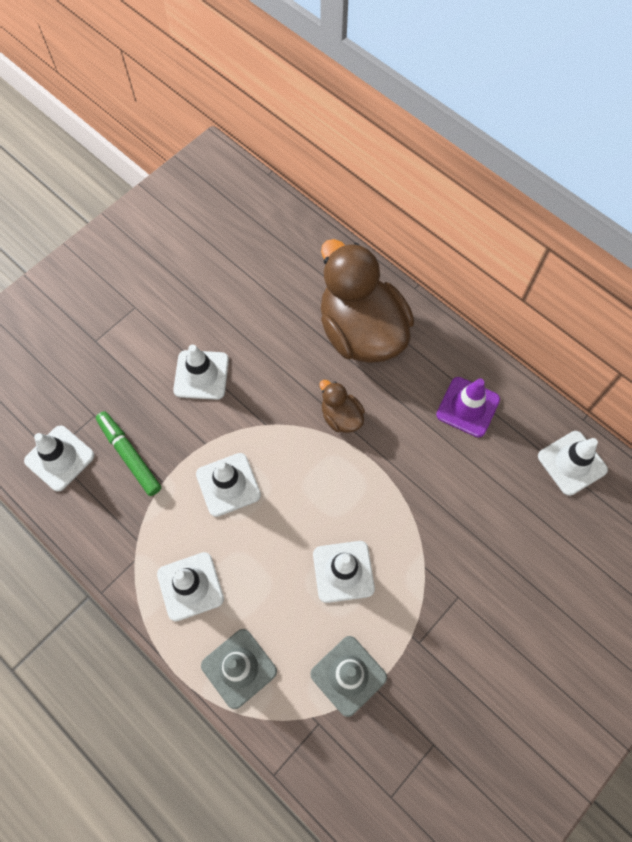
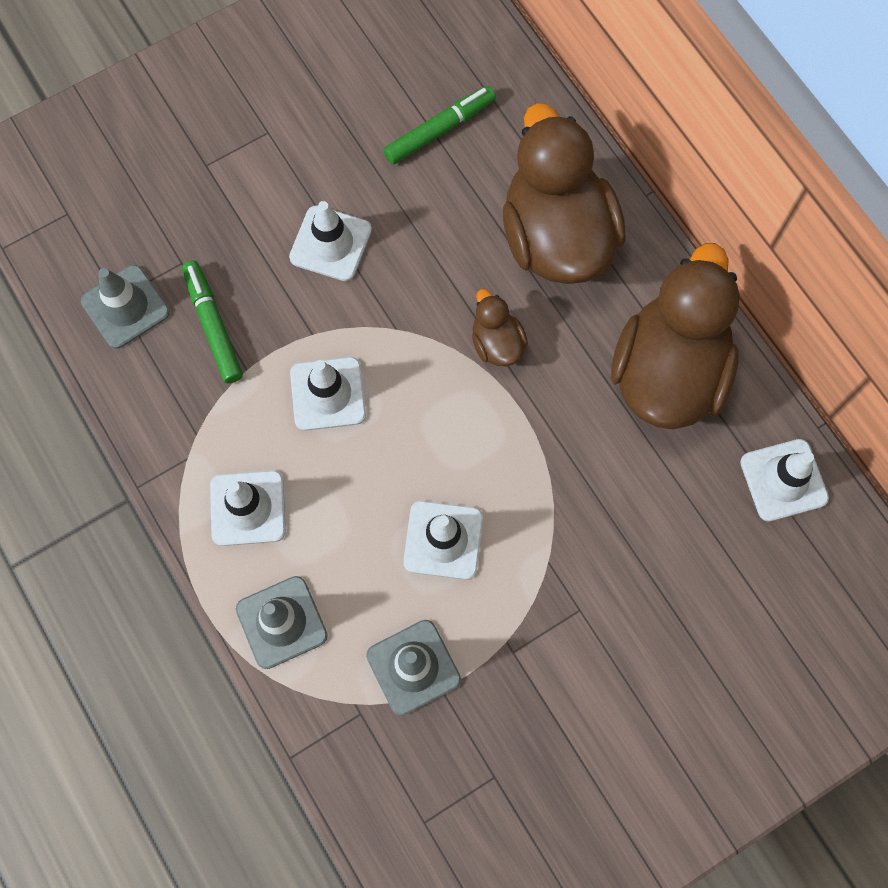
camera: 15 degrees right, 5 degrees up
white traffic cone [24,425,95,492] -> grey traffic cone [81,265,170,349]
purple traffic cone [436,377,500,438] -> brown duck [611,243,740,429]
none -> green marker [383,86,496,165]

